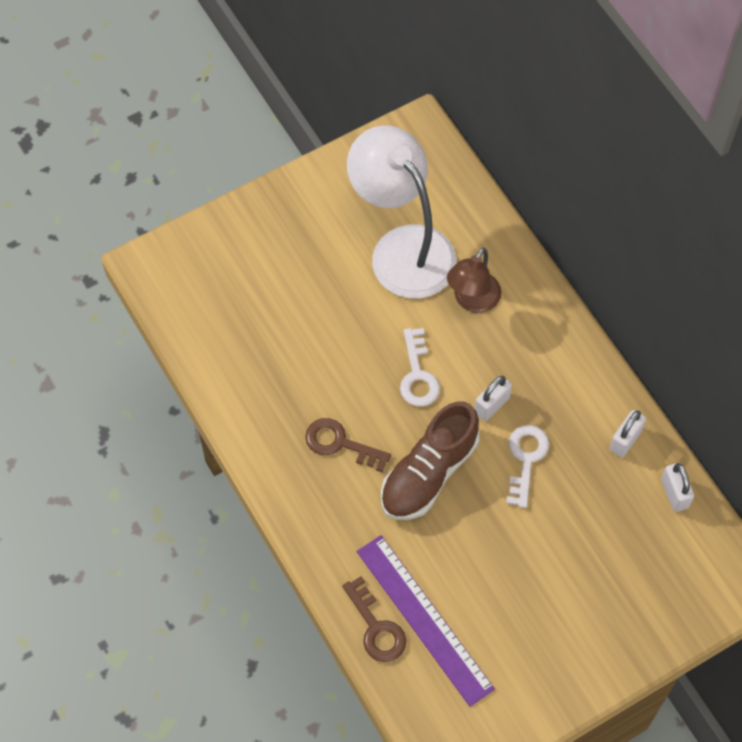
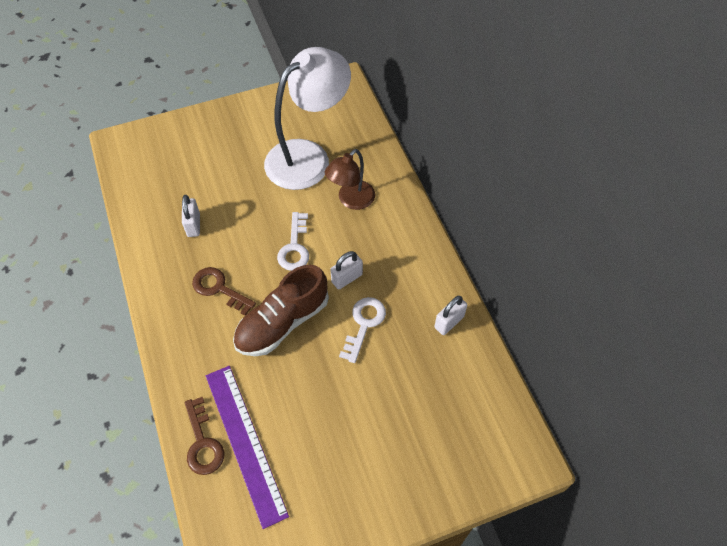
camera: 10 degrees right, 5 degrees down
white lamp [347,125,457,299] -> white lamp turned 75 degrees clockwise [264,47,351,190]
white padlock [661,463,694,512] -> white padlock moved to [182,195,200,237]

